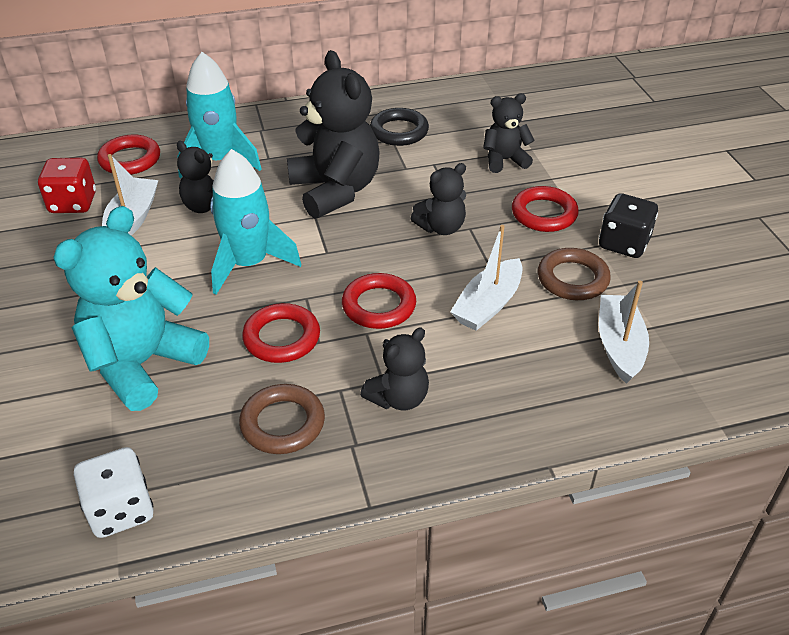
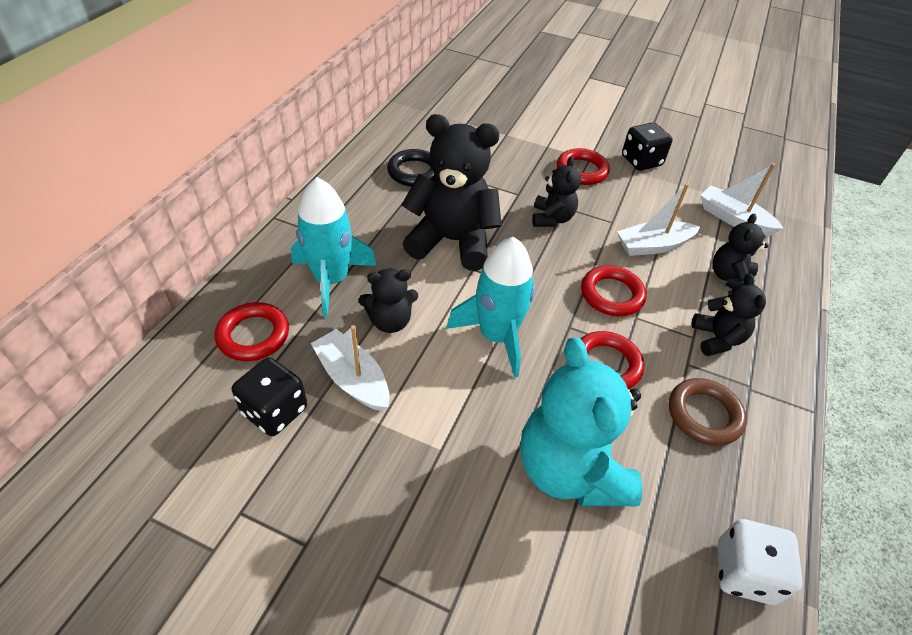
camera: 55 degrees left, 5 degrees up
red dice [38,158,96,213] -> black dice [232,357,307,436]
white boat [450,225,523,331] -> white boat turned 90 degrees clockwise [617,183,700,256]
black teddy bear [483,93,535,173] -> black teddy bear moved to [713,214,769,289]
brown ring [538,248,611,300] -> none

